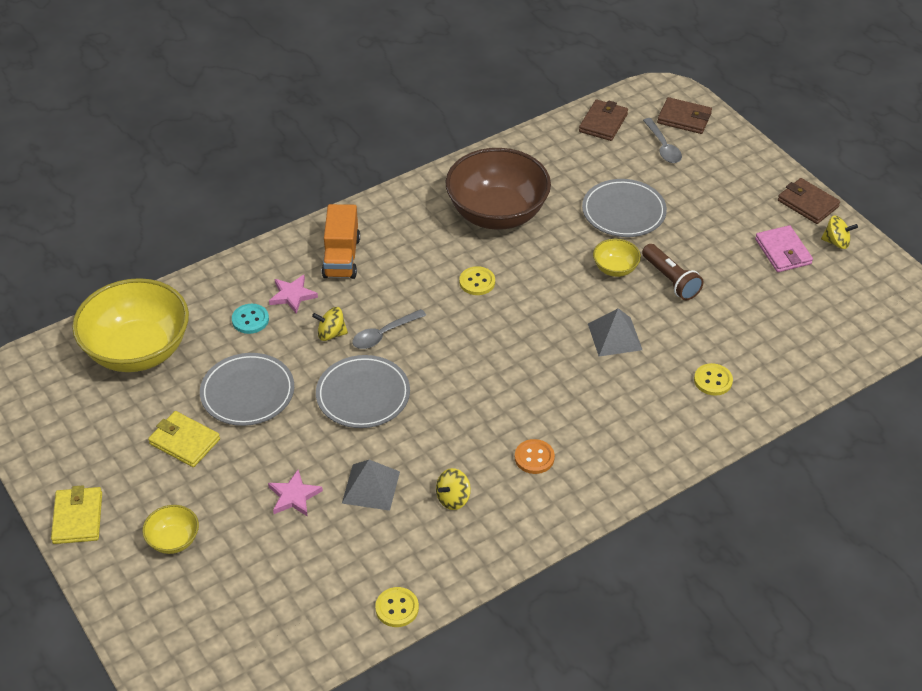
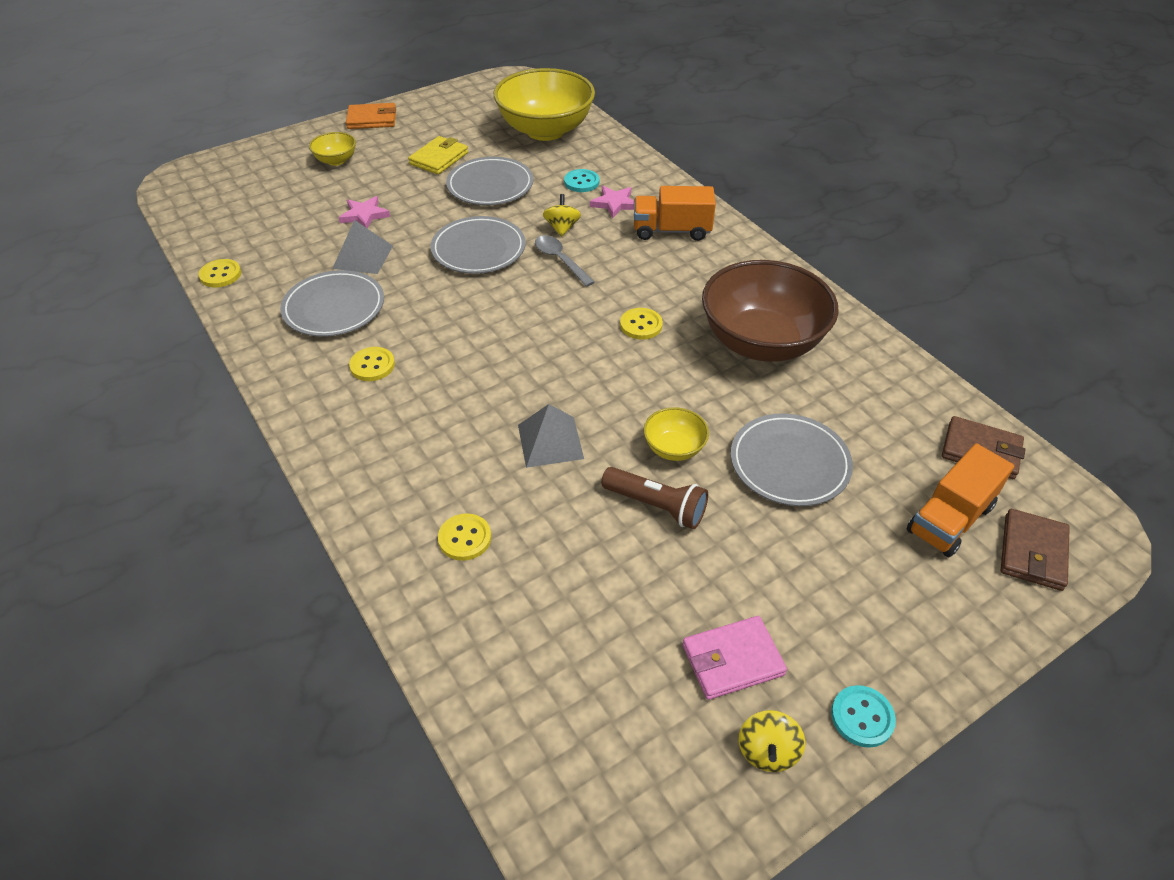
camera: 90 degrees right, 0 degrees up
yellow wallet [51,485,102,544] -> orange wallet [346,103,396,129]
yellow spinning top [436,468,471,510] -> grey plate [280,270,384,337]
orange button [515,439,555,474] -> yellow button [349,347,395,381]
brown flashlight [642,244,704,300] -> brown flashlight turned 120 degrees counterclockwise [601,467,708,529]
grey spoon [643,118,682,163] -> orange truck [907,443,1014,557]
brown wallet [778,178,840,224] -> turquoise button [831,685,896,748]

